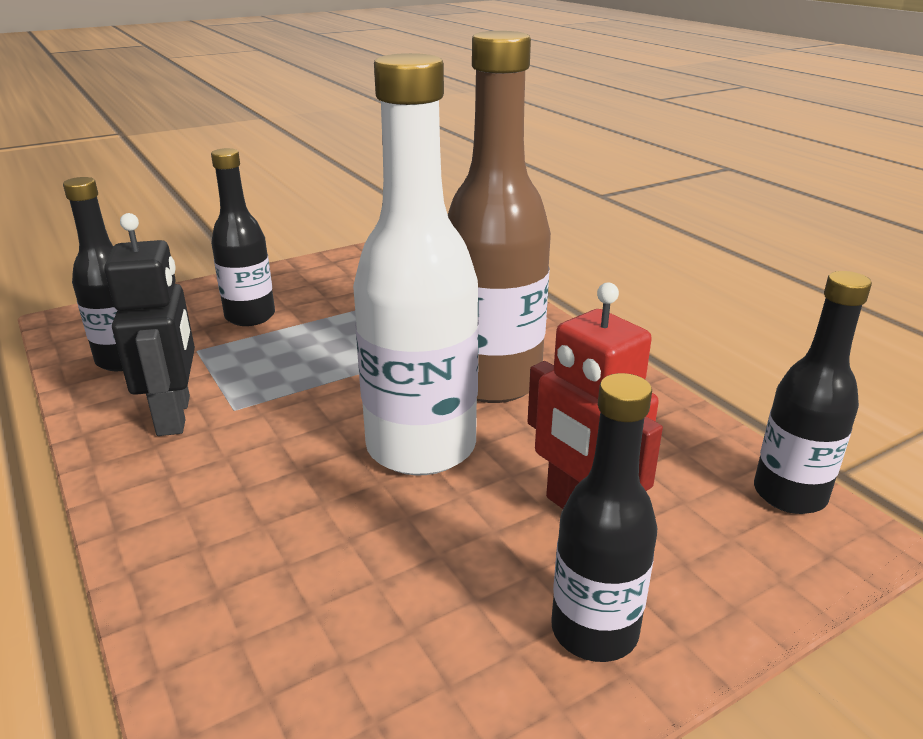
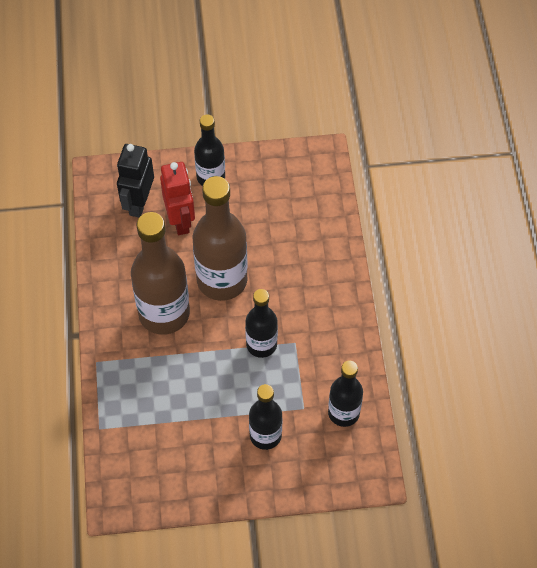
camera: 155 degrees left, 30 degrees up
black robot [104,213,195,436] -> black robot moved to [117,144,154,217]
white bottle [353,53,479,475] -> brown bottle [193,176,248,301]
black bottle [754,271,872,514] -> black bottle moved to [245,289,278,358]

